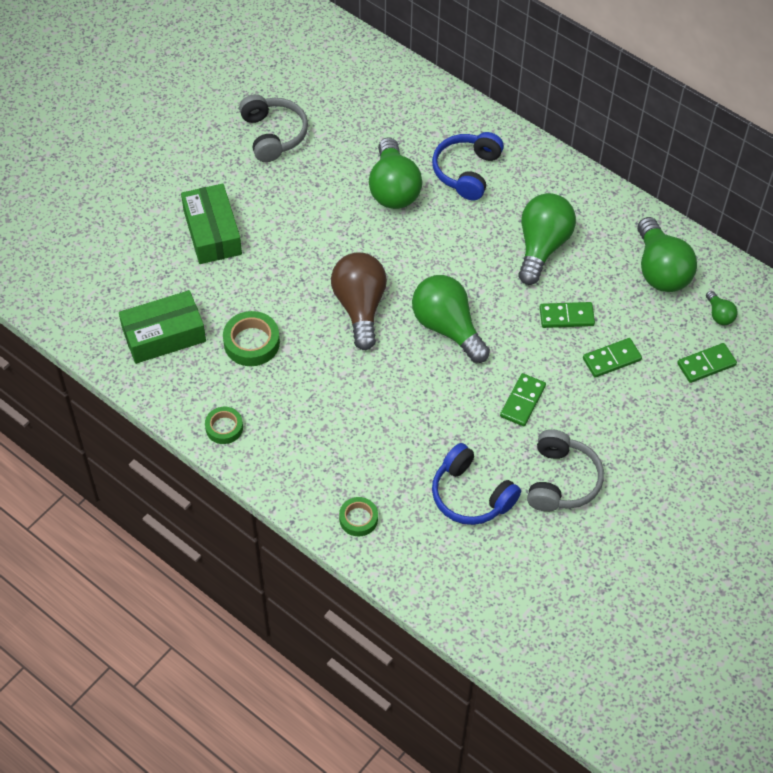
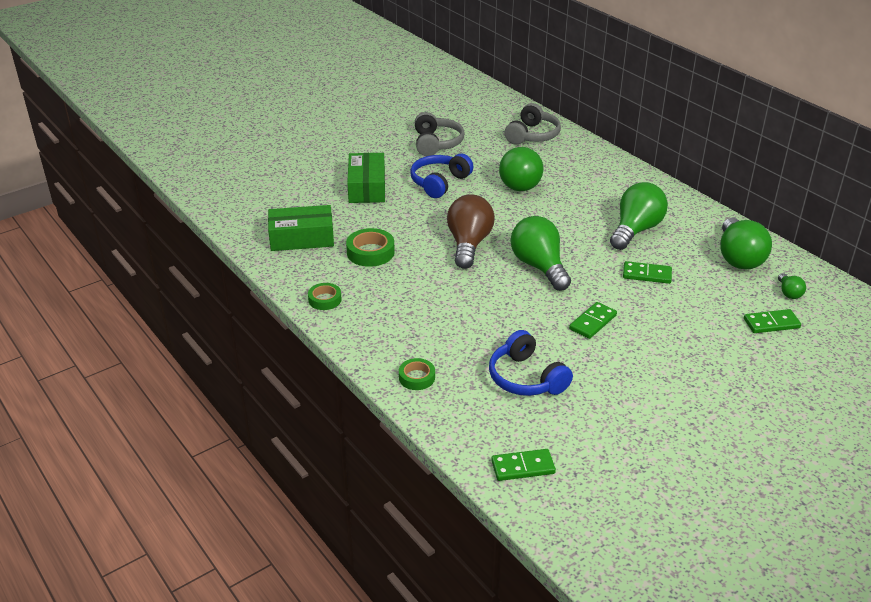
camera: 15 degrees right, 20 degrees down
blue headphones [432,132,504,200] -> blue headphones moved to [410,154,474,198]
grey headphones [527,429,604,511] -> grey headphones moved to [504,103,561,145]
green domino [583,338,642,378] -> green domino moved to [491,449,556,481]

